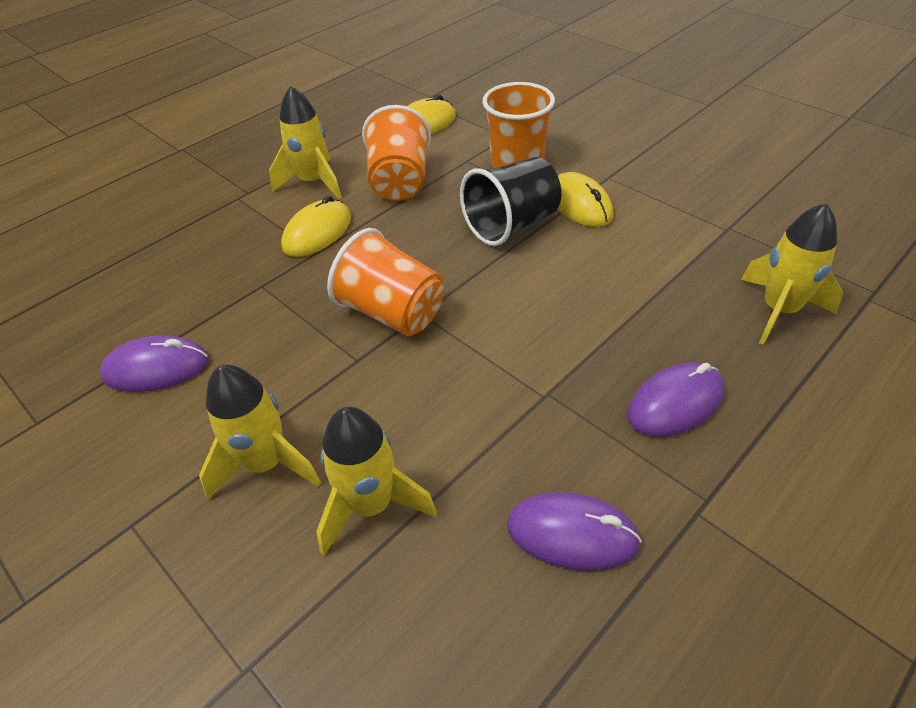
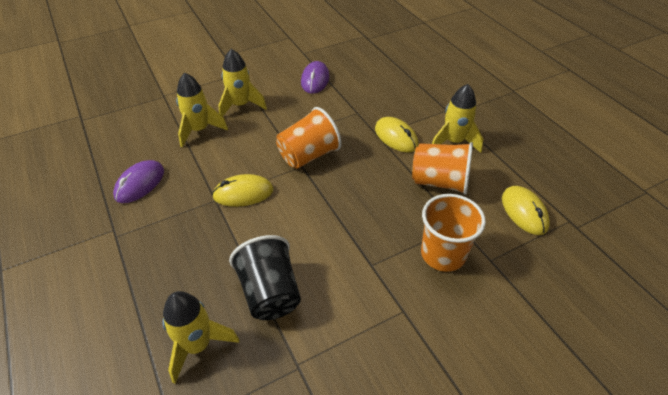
camera: 105 degrees right, 0 degrees up
black cup [460,157,561,246] -> black cup moved to [229,235,301,320]
yellow mouse [558,172,613,227] -> yellow mouse moved to [212,174,274,207]
purple mouse [627,362,725,437] -> none

